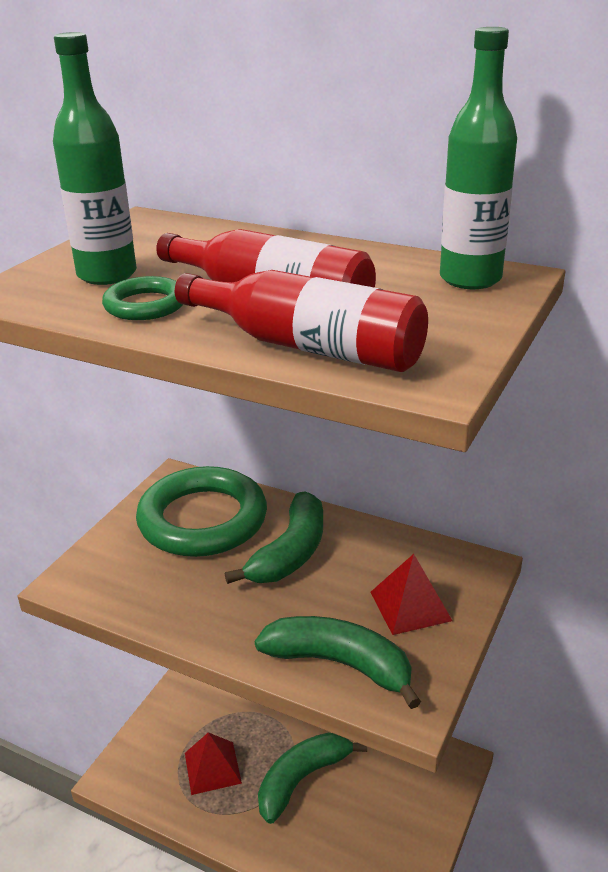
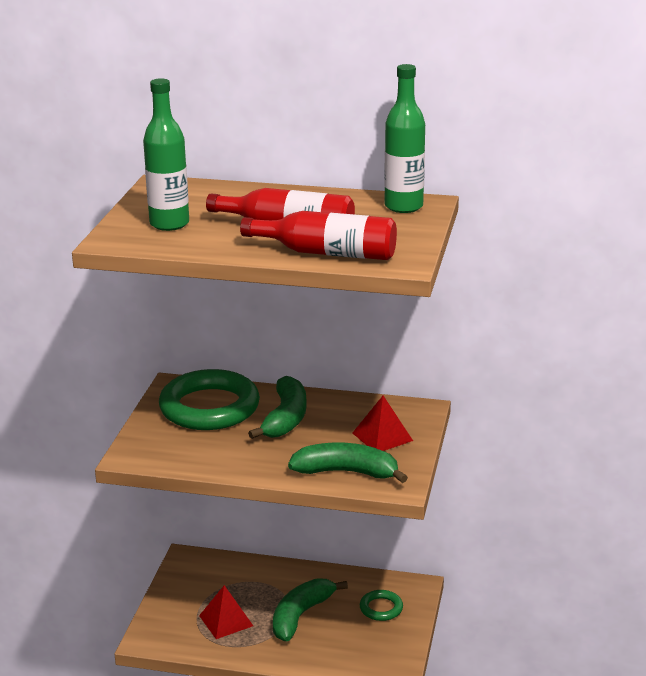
camera: 15 degrees left, 5 degrees down
green ring [102,276,183,320] -> green ring moved to [360,590,403,621]

